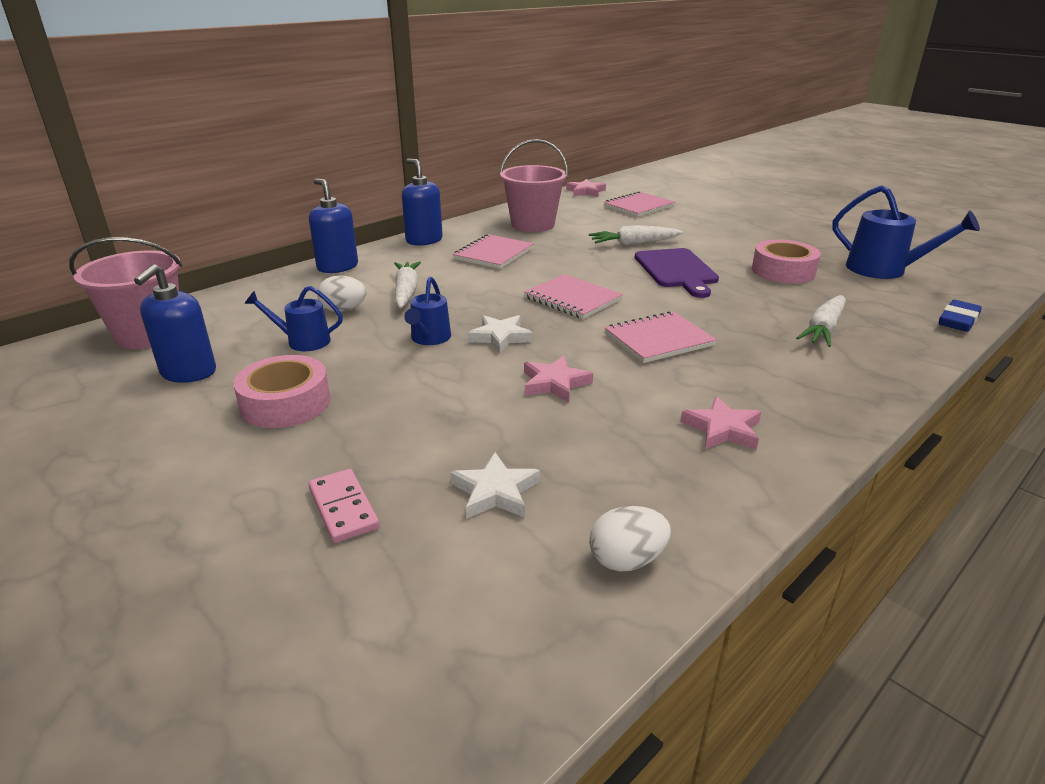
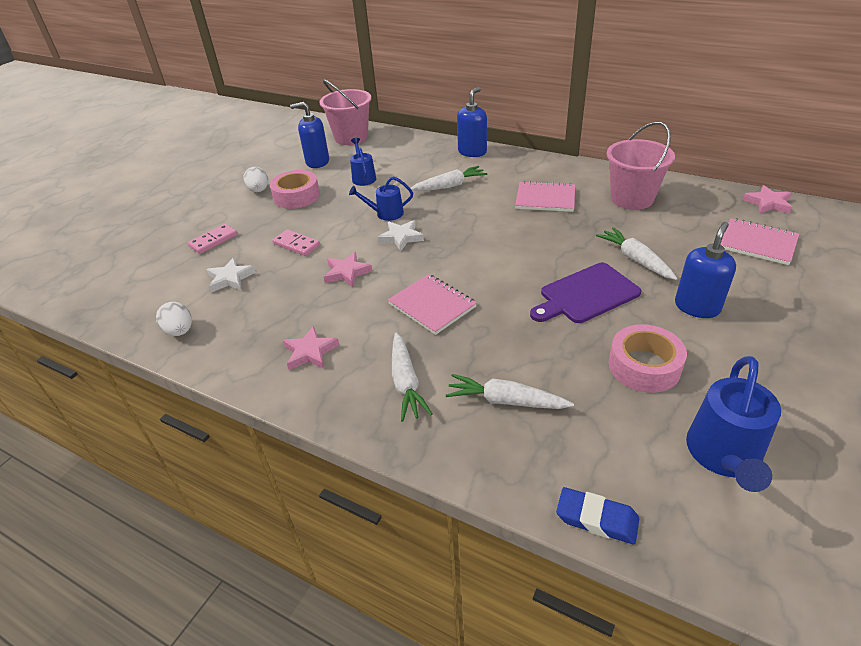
camera: 75 degrees right, 10 degrees up
white egg [317,275,366,312] -> white egg moved to [243,167,268,192]
blue soap dispenser [402,159,443,246] -> blue soap dispenser moved to [675,222,736,318]
pink notebook [524,274,623,319] -> none
none -> pink domino [272,229,320,256]
none -> white carrot [392,332,432,422]

